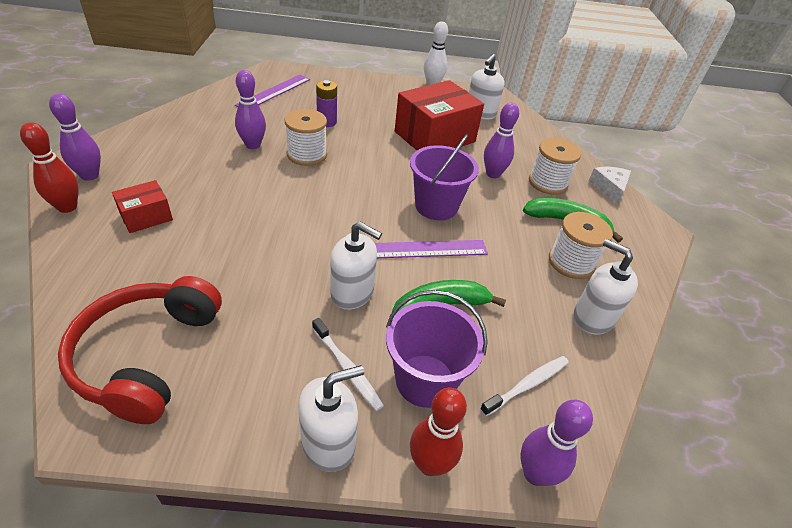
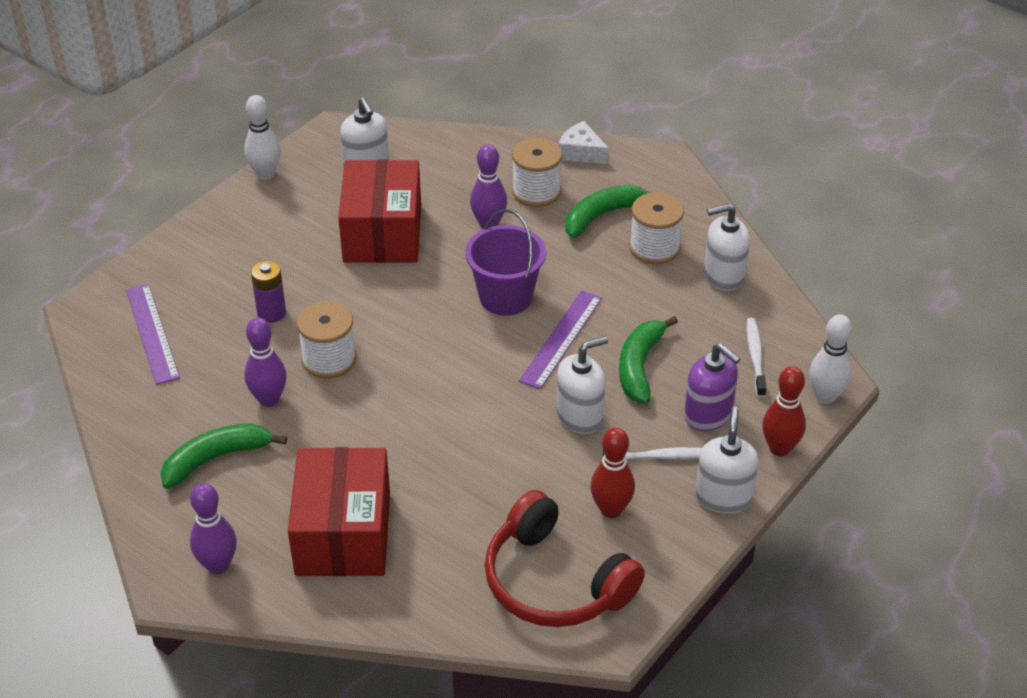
camera: 50 degrees left, 0 degrees up
red bowling pin [20,122,79,213] -> red bowling pin moved to [590,427,635,518]
red box [112,180,173,233] -> red box [288,447,390,576], size x2.02
purple bucket [386,290,488,408] -> purple soap dispenser [684,343,741,431]
purple bowling pin [521,400,593,486] -> white bowling pin [809,314,852,404]
none -> green banana [161,423,287,489]

